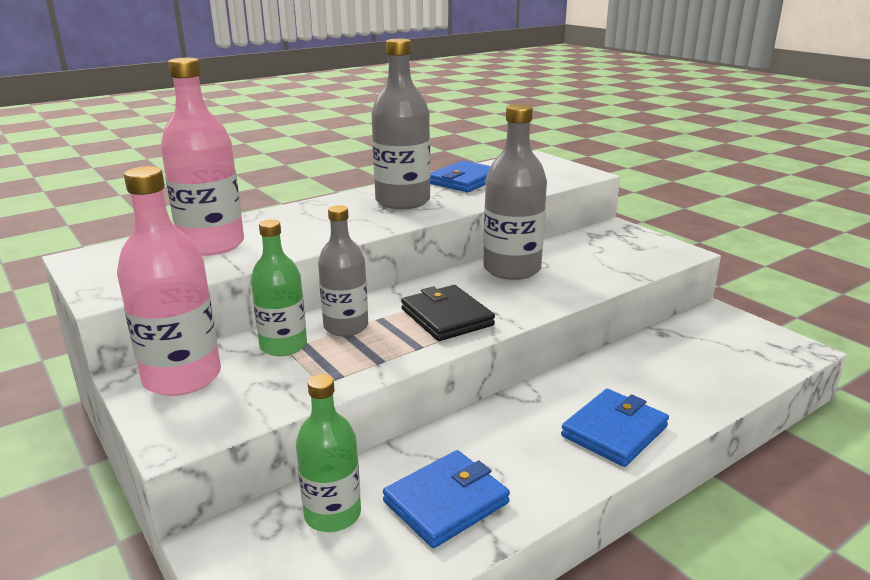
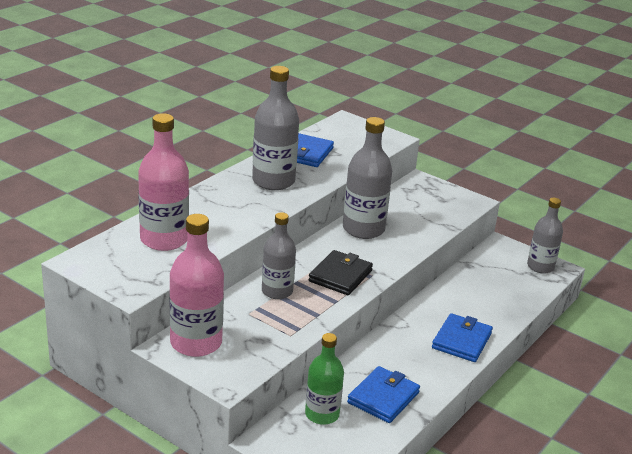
camera: 20 degrees left, 5 degrees up
green bottle [251,220,307,356] -> none
black wallet [401,285,495,341] -> black wallet turned 75 degrees clockwise [308,250,373,295]
none -> grey bottle [527,198,563,274]

